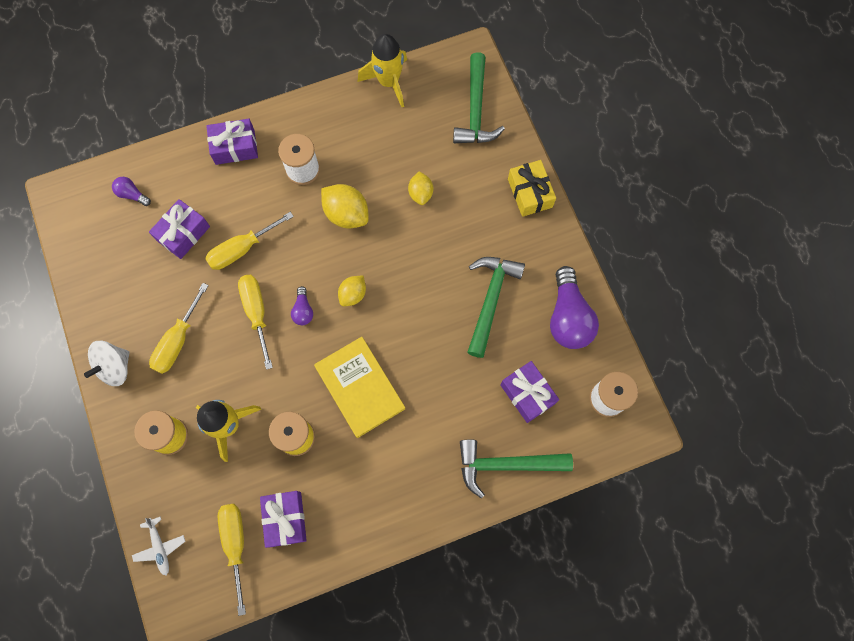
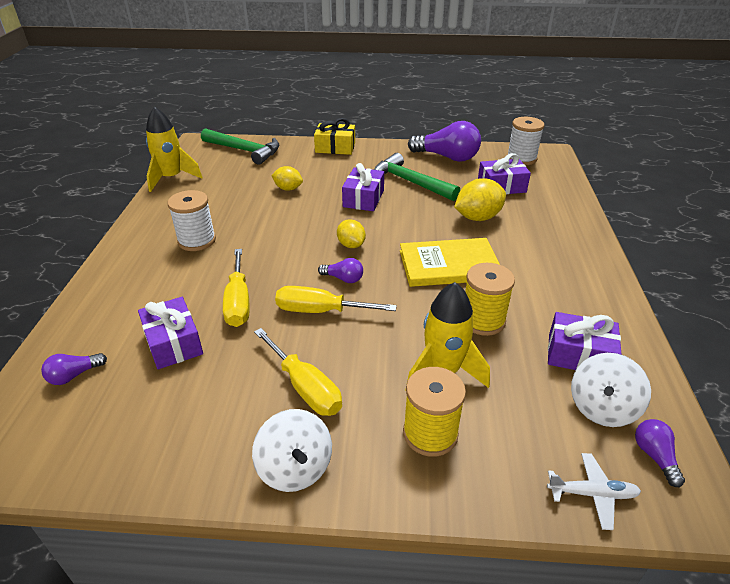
camera: 65 degrees left, 35 degrees down
purple gift [206,119,258,165] -> purple gift moved to [342,163,384,211]
yellow screwdriver [218,504,246,616] -> white spinning top [571,353,651,427]
yellow lemon [321,184,369,228] -> yellow lemon moved to [454,179,506,221]
green hammer [460,440,573,499] -> none
none -> purple light bulb [635,419,685,487]

